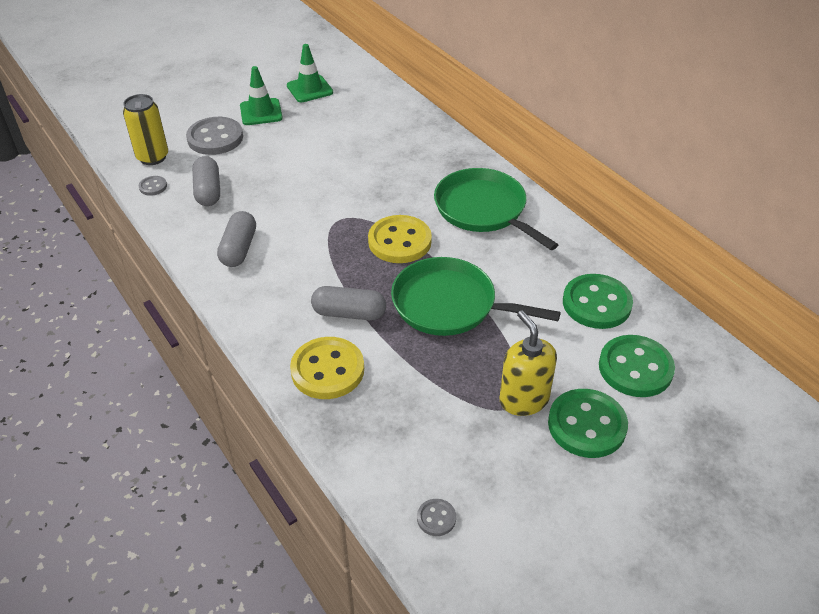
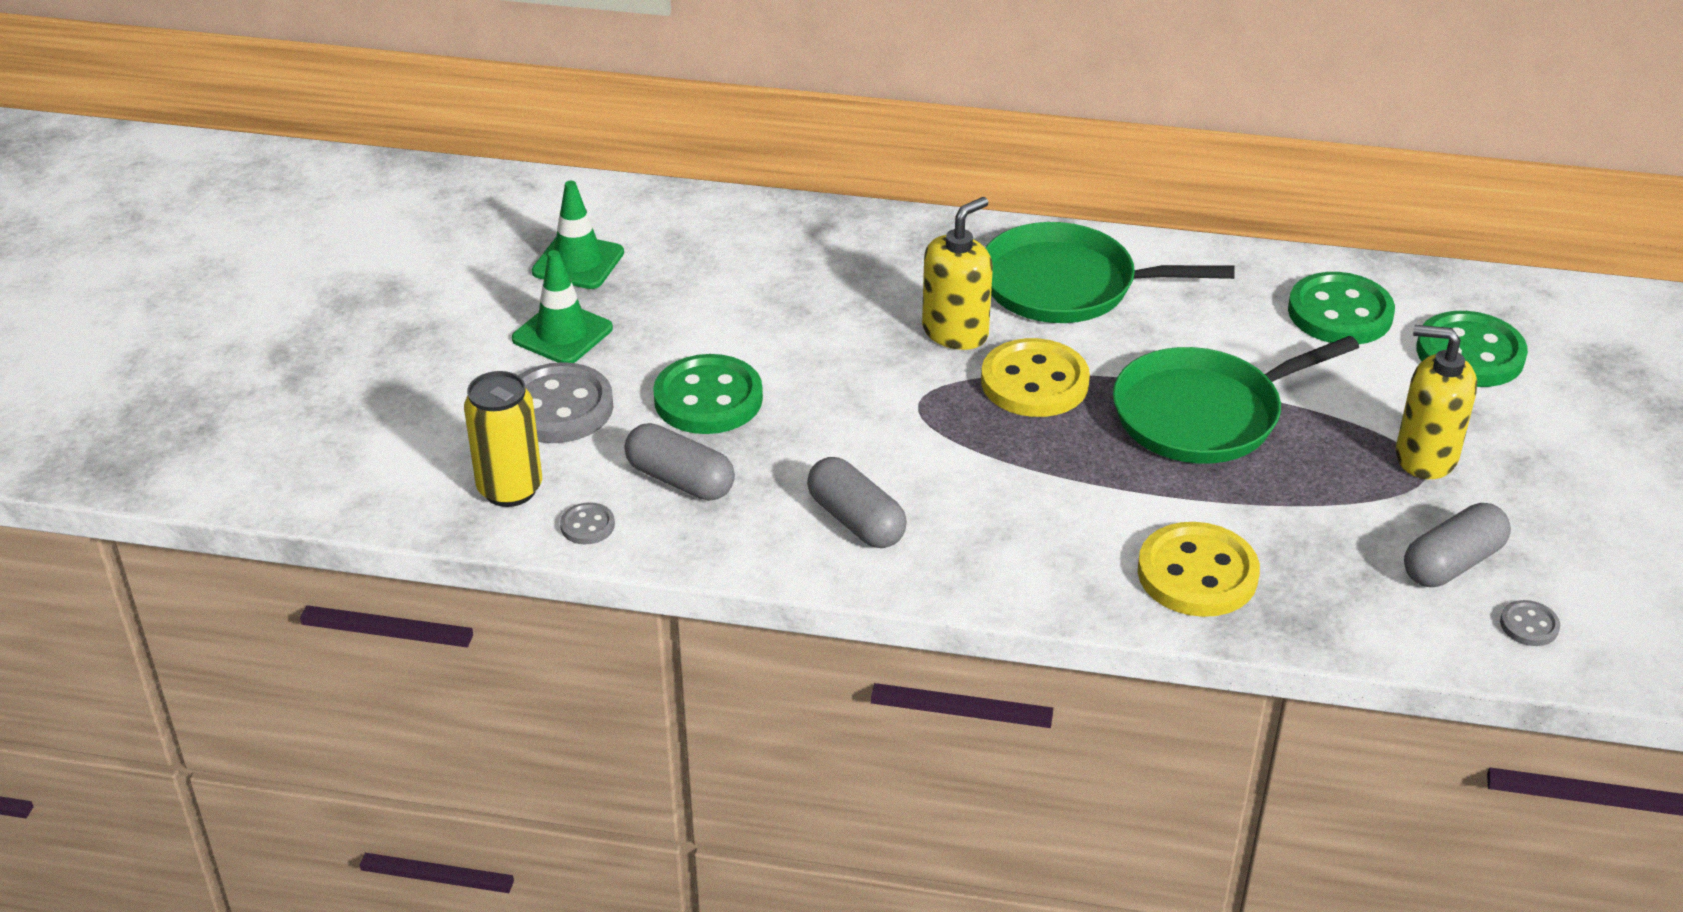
camera: 45 degrees left, 5 degrees down
grey capsule [311,286,386,320] -> grey capsule moved to [1404,503,1511,587]
green button [548,389,628,458] -> green button moved to [653,354,763,434]
none -> yellow soap dispenser [922,197,993,350]

